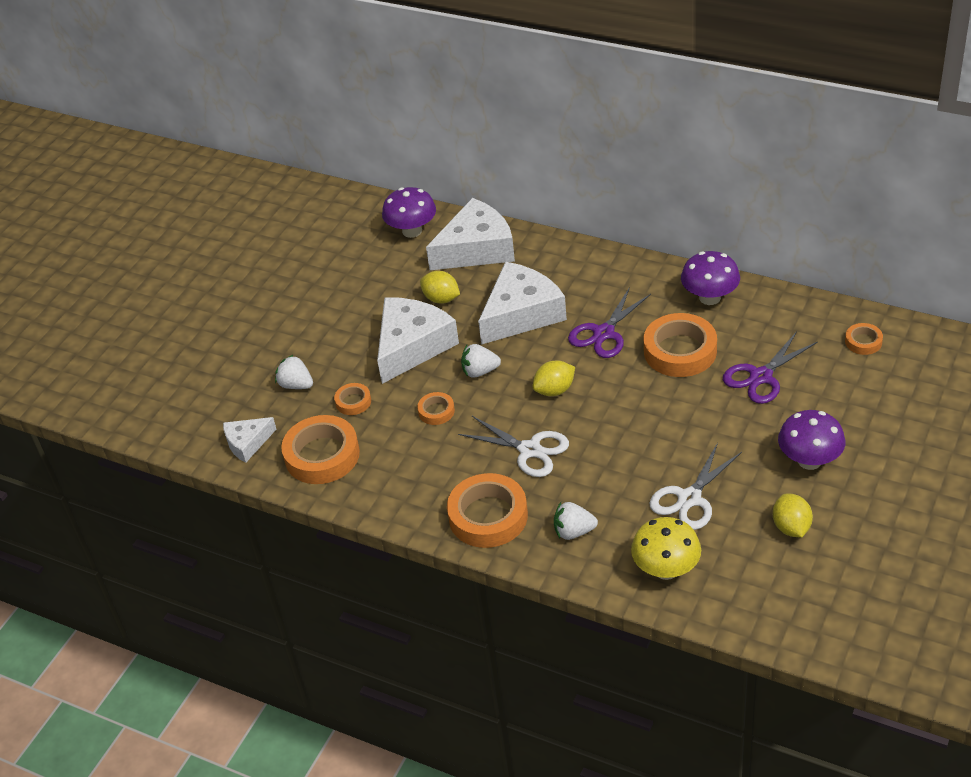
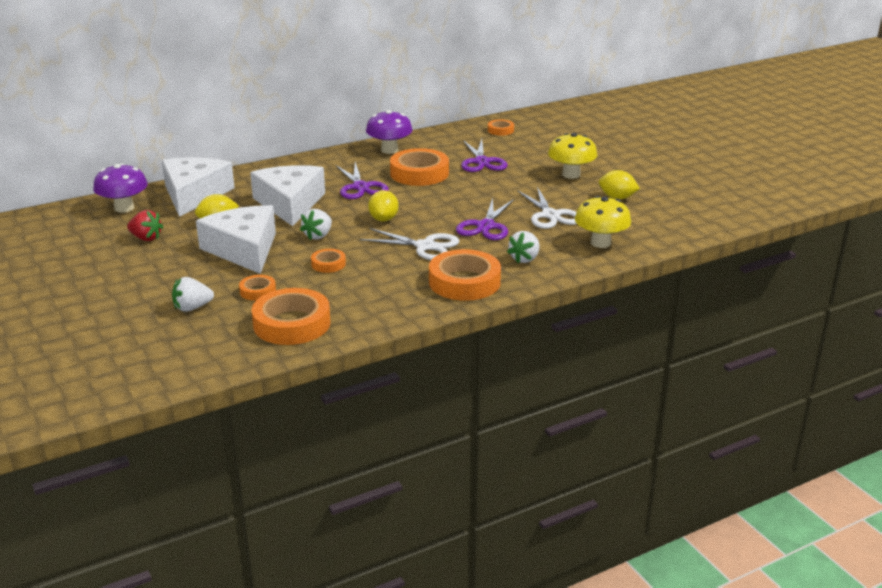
camera: 60 degrees left, 15 degrees down
white cheese [223,417,277,463] -> none
white scissors [458,416,569,477] -> white scissors turned 45 degrees clockwise [360,228,460,260]
purple mushroom [778,410,845,470] -> yellow mushroom [548,133,597,179]
none -> red strawberry [127,210,163,241]
none -> purple scissors [456,198,514,240]

